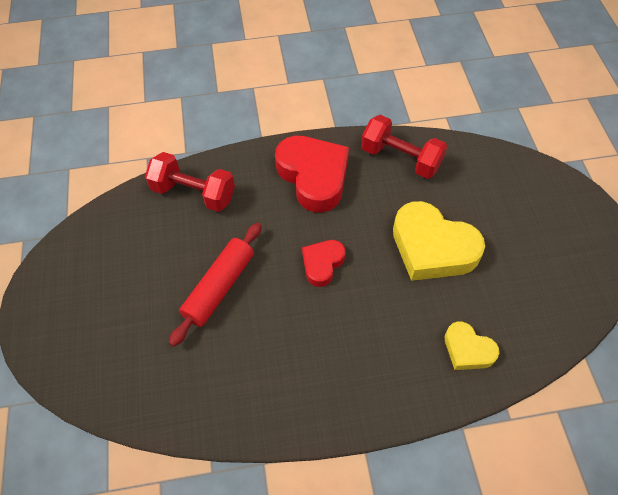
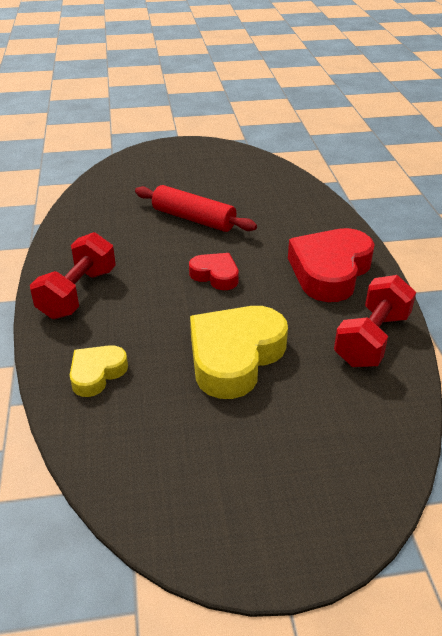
camera: 90 degrees right, 20 degrees down
red dumbbell [145,152,235,212] -> red dumbbell moved to [30,232,116,319]
red heart [275,136,349,212] -> red heart turned 150 degrees clockwise [288,228,375,302]

